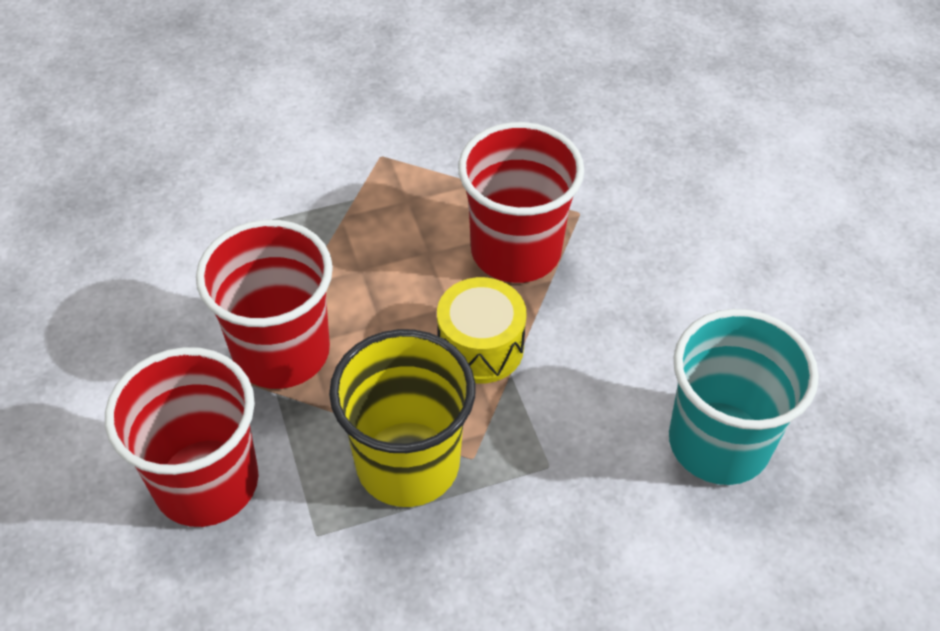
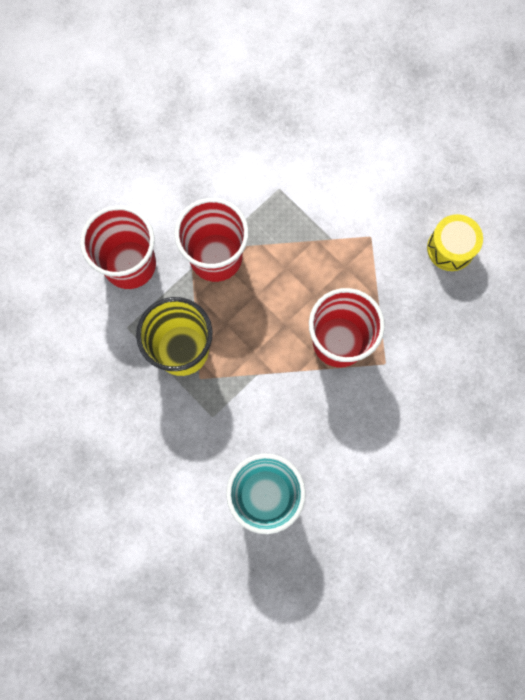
camera: 65 degrees right, 25 degrees up
yellow drum [437,277,527,383] -> yellow drum moved to [427,214,483,271]

